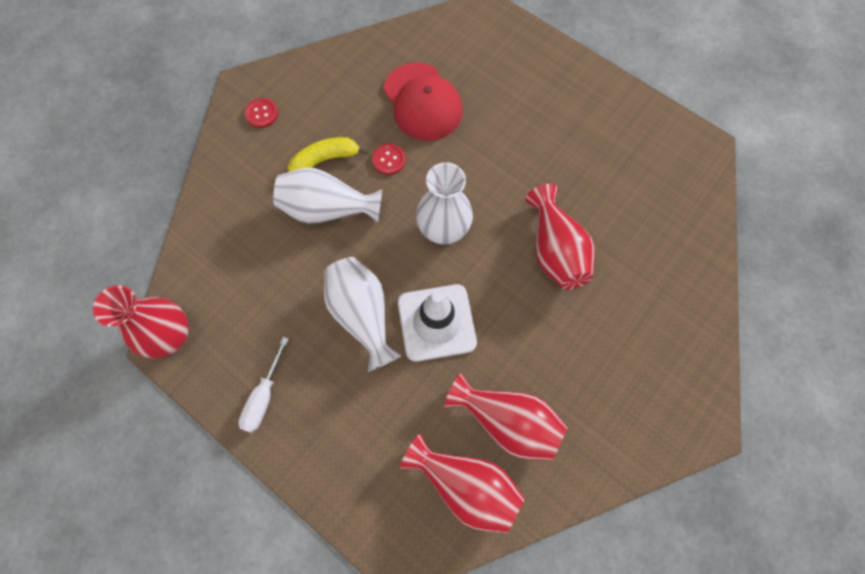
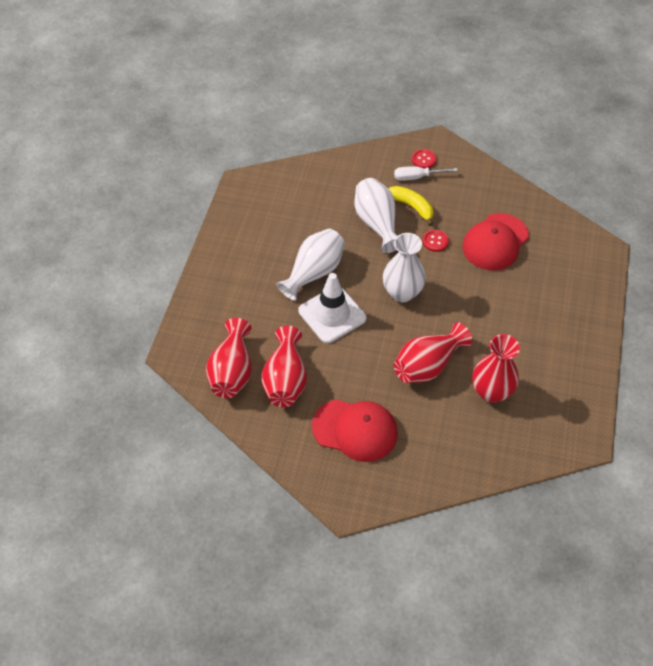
camera: 65 degrees right, 15 degrees down
red vase [93,285,189,358] -> red vase moved to [472,334,520,403]
white screwdriver [238,337,289,433] -> white screwdriver moved to [394,166,458,181]
none -> red cap [312,399,398,462]

